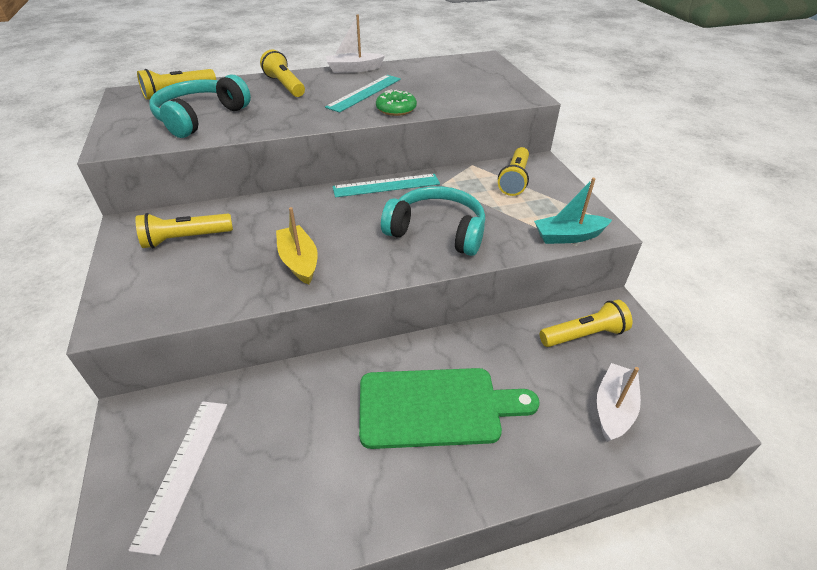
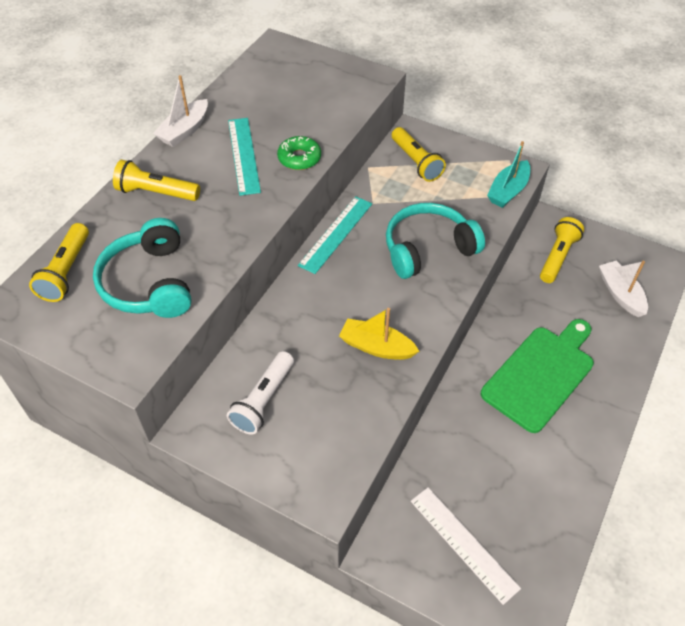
camera: 45 degrees left, 10 degrees up
yellow flashlight [135,213,233,248] -> white flashlight [227,351,294,435]

